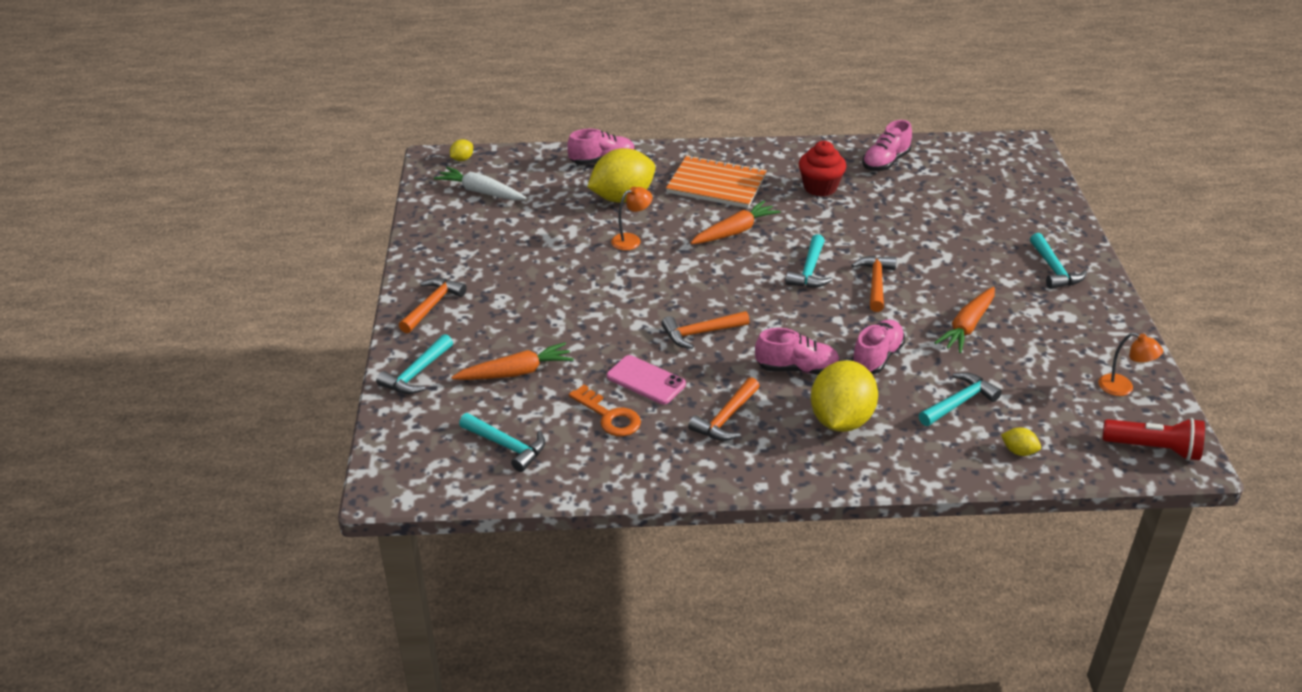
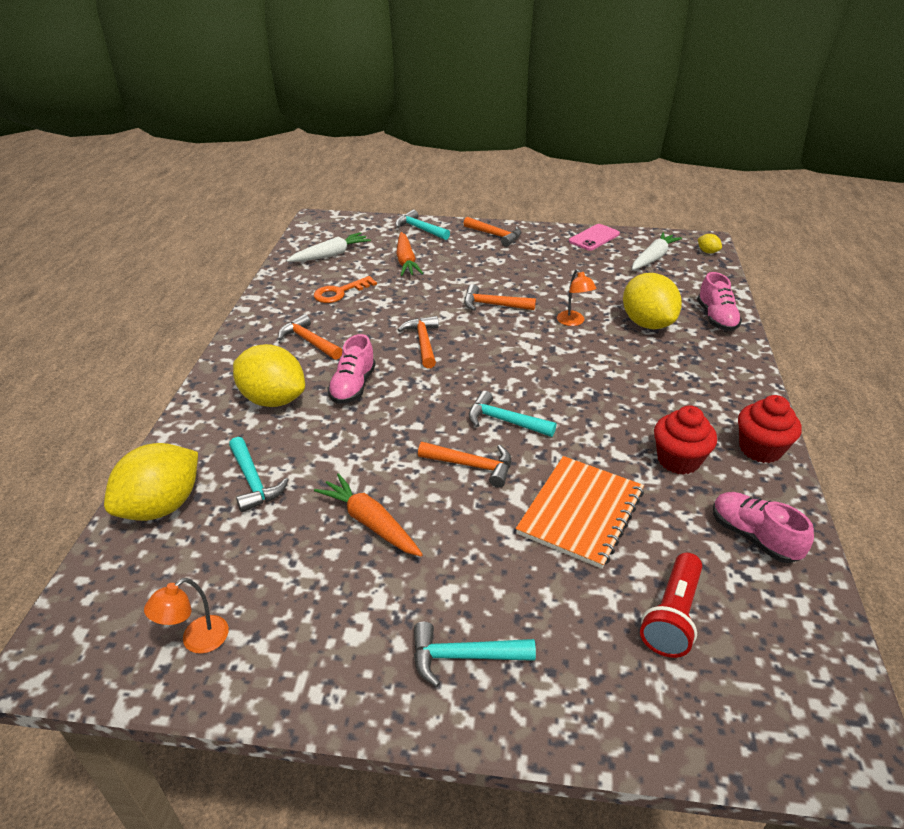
camera: 100 degrees right, 0 degrees up
turquoise hammer [459,413,545,472] -> white carrot [286,232,371,262]
pink phone [607,355,686,404] -> pink phone moved to [569,224,620,251]
orange notebook [666,155,767,208] -> orange notebook moved to [516,456,644,569]
orange carrot [690,201,780,244] -> none
pink shoe [851,320,905,374] -> none
yellow lemon [1001,428,1041,456] -> yellow lemon [104,443,198,521], size x2.40
red flashlight [1103,418,1205,461] -> red flashlight moved to [640,553,702,658]
none -> orange hammer [464,284,536,311]
none -> red cupcake [738,395,802,463]

